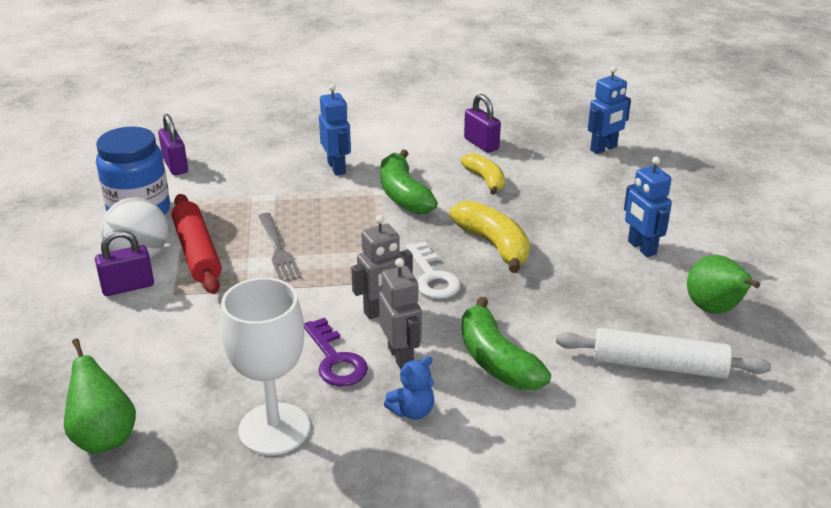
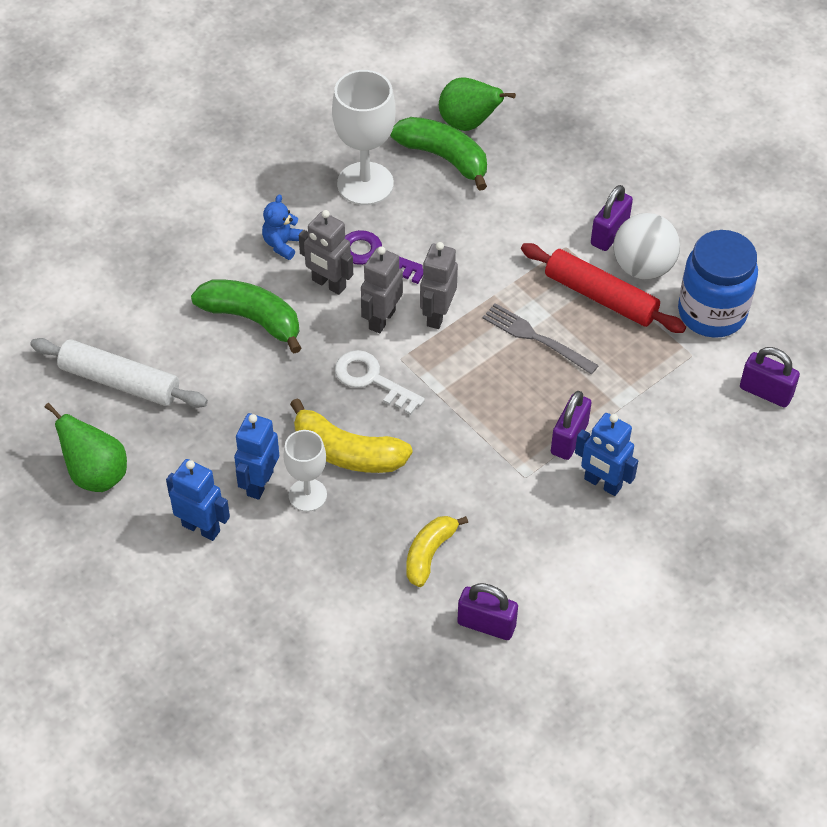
camera: 145 degrees right, 20 degrees up
green banana [381,149,438,214] -> green banana moved to [390,117,487,191]
yellow banana [461,153,505,195] -> yellow banana turned 90 degrees clockwise [406,516,468,587]
white rolling pin [556,328,771,379] -> white rolling pin turned 45 degrees clockwise [30,338,208,408]
blue robot [588,66,631,154] -> blue robot moved to [234,413,279,500]
none -> white goblet [283,430,327,512]
none -> grey robot [420,242,458,329]
none -> purple padlock [551,391,592,460]

